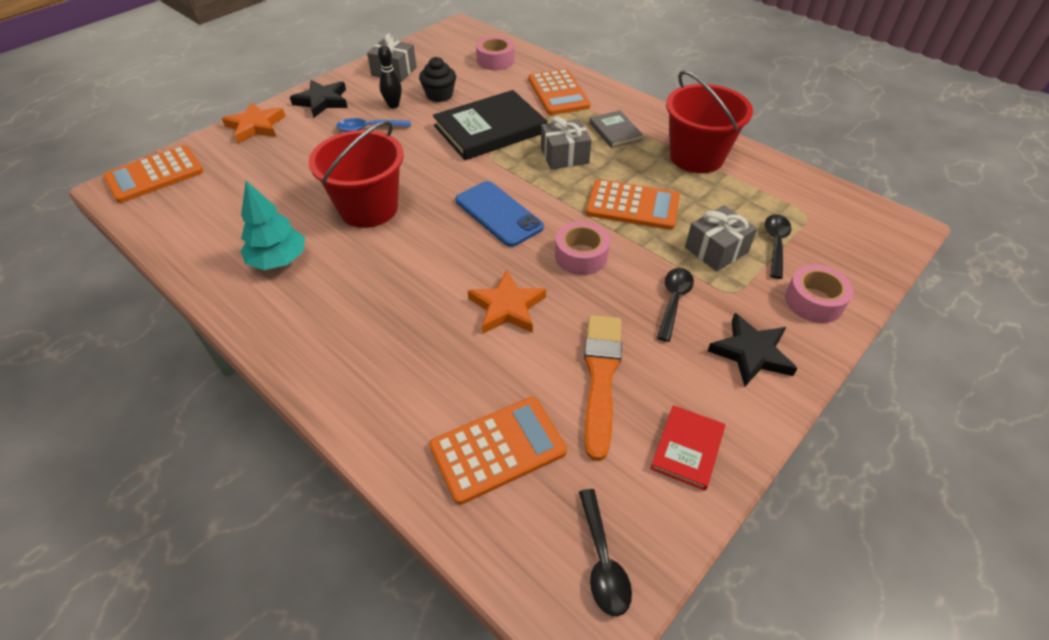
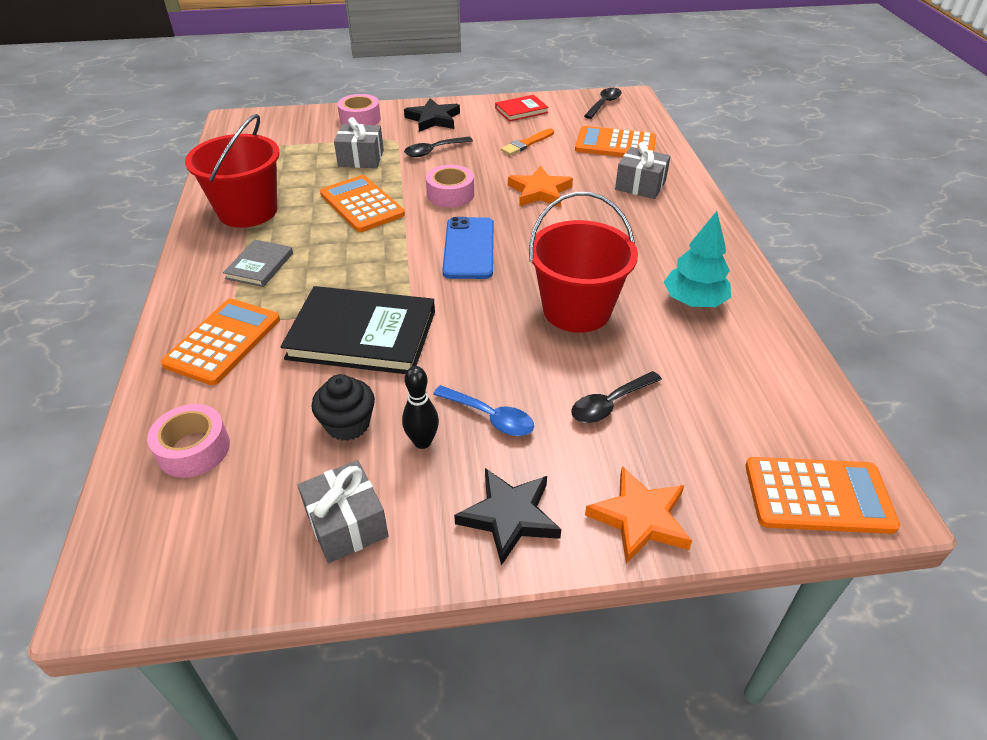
camera: 140 degrees left, 5 degrees down
grey gift [541,116,592,170] -> grey gift moved to [615,142,671,199]
orange brush [584,315,622,461] -> orange brush [501,128,554,155], size x0.58
black spoon [765,214,791,279] -> black spoon moved to [571,371,662,423]

